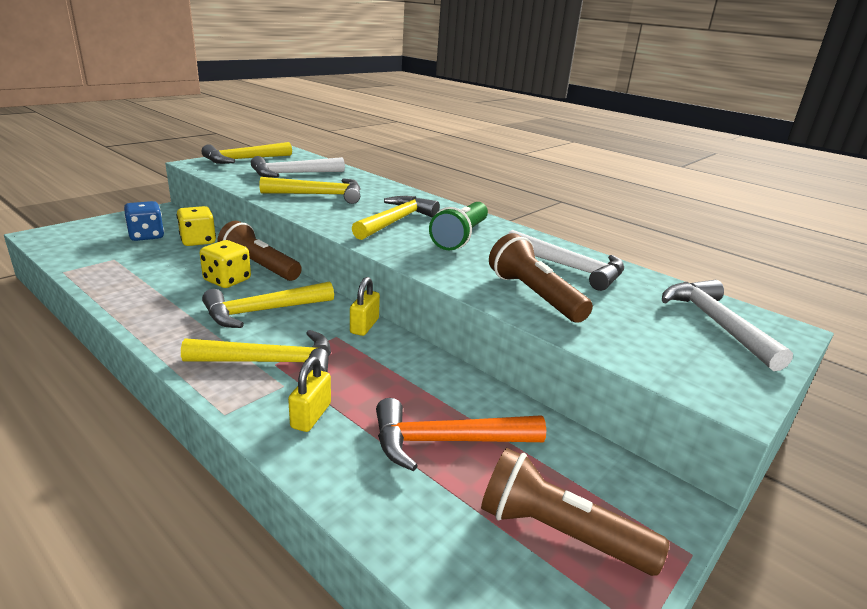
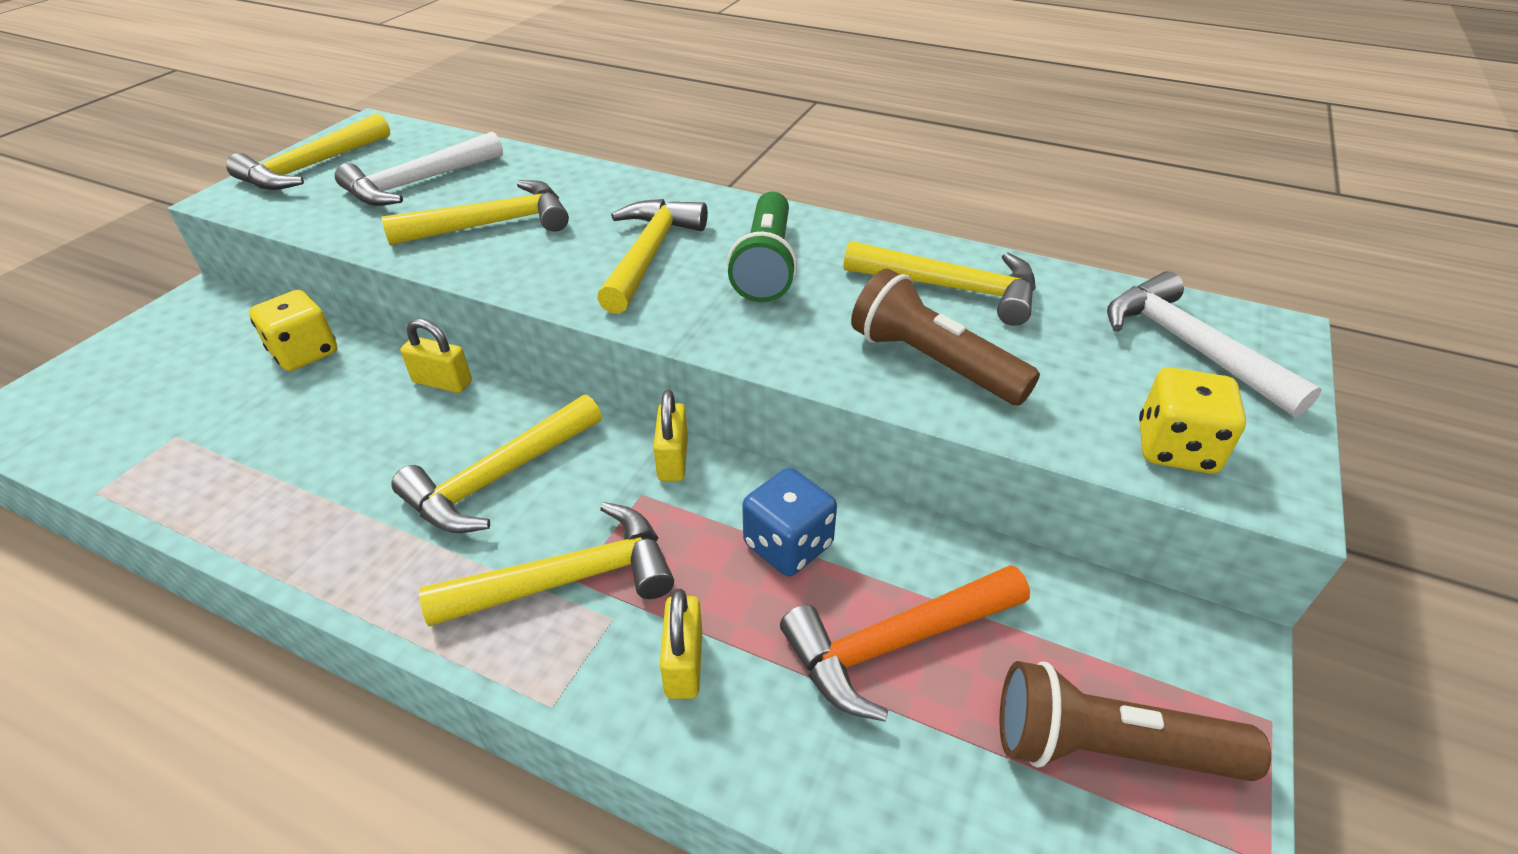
camera: 15 degrees left, 15 degrees up
blue dice [124,201,164,241] -> blue dice moved to [742,468,837,576]
yellow dice [200,240,251,288] -> yellow dice moved to [1139,367,1246,474]
brown flashlight [217,221,302,281] -> yellow padlock [401,319,472,393]
white hammer [508,230,624,291] -> yellow hammer [844,241,1036,326]

